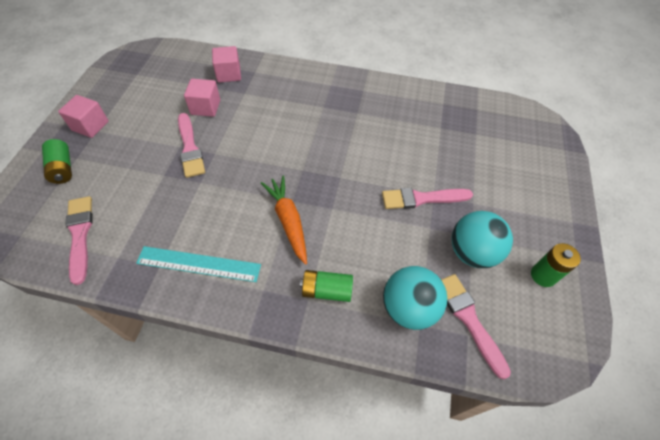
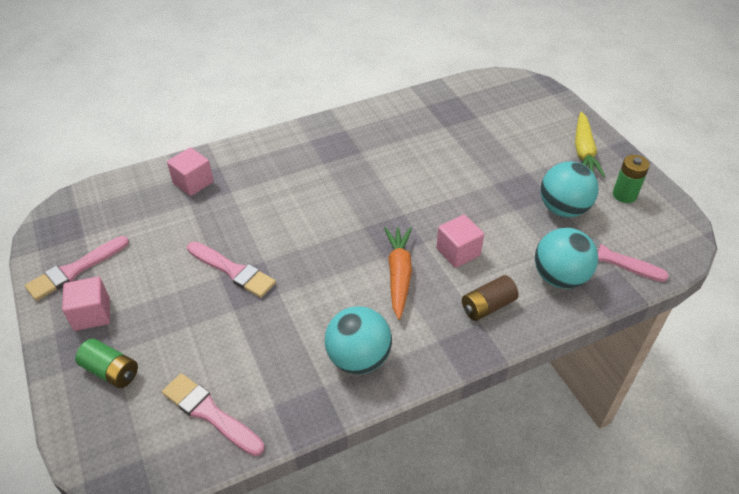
camera: 35 degrees left, 10 degrees down
turquoise ruler [136,246,261,282] -> turquoise ball [325,306,392,374]
pink cube [184,79,220,117] -> pink cube moved to [436,214,484,268]
orange carrot [261,176,307,265] -> orange carrot turned 60 degrees clockwise [384,227,412,320]
green battery [300,270,353,302] -> brown battery [462,275,519,321]
pink brush [382,188,473,209] -> pink brush moved to [25,236,129,301]
none -> yellow carrot [575,112,605,177]

